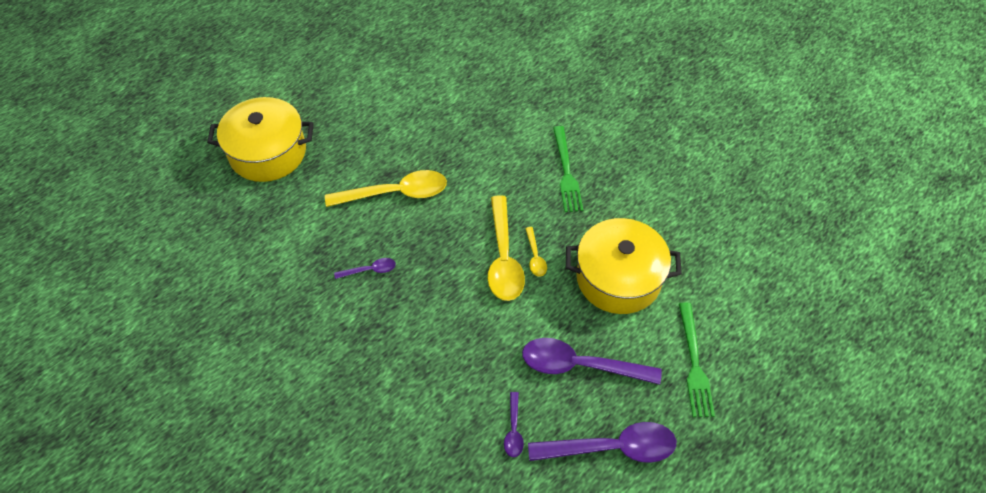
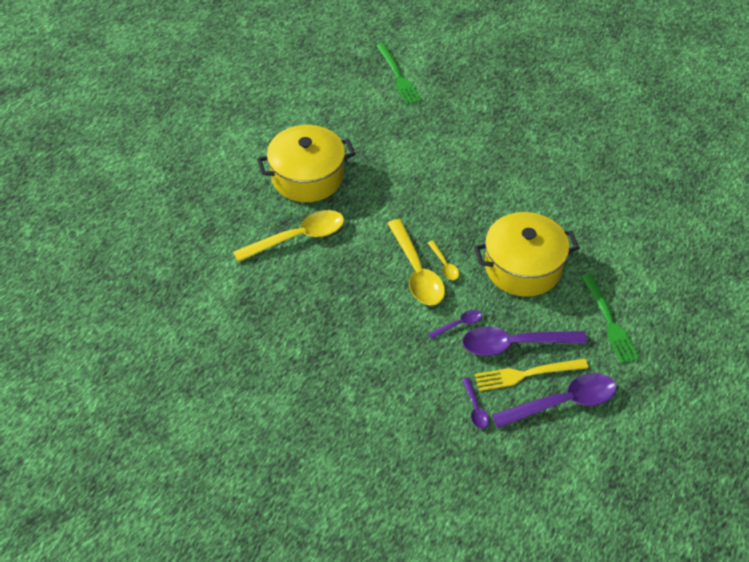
camera: 15 degrees left, 5 degrees down
yellow pot [207,97,314,182] -> yellow pot moved to [257,125,355,202]
purple spoon [334,258,396,279] -> purple spoon moved to [428,310,482,339]
green fork [553,126,583,212] -> green fork moved to [377,43,421,105]
none -> yellow fork [475,359,588,391]

